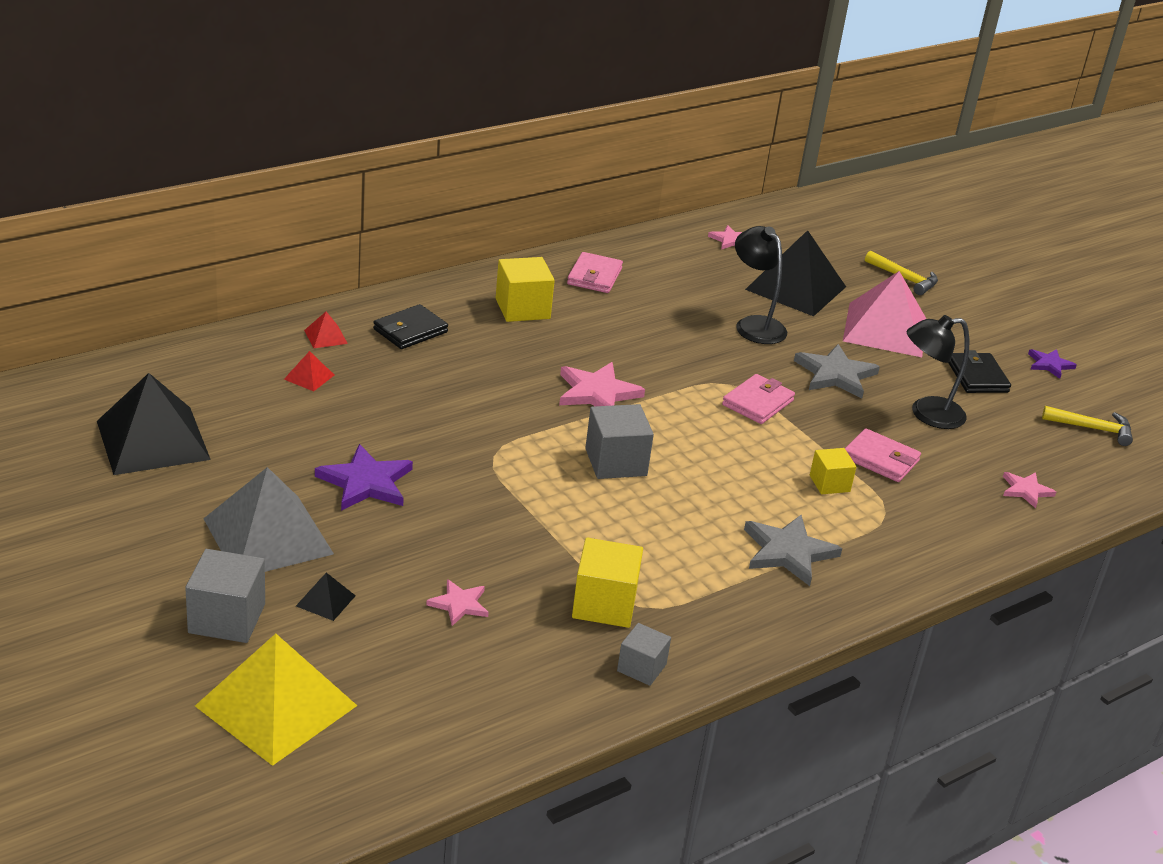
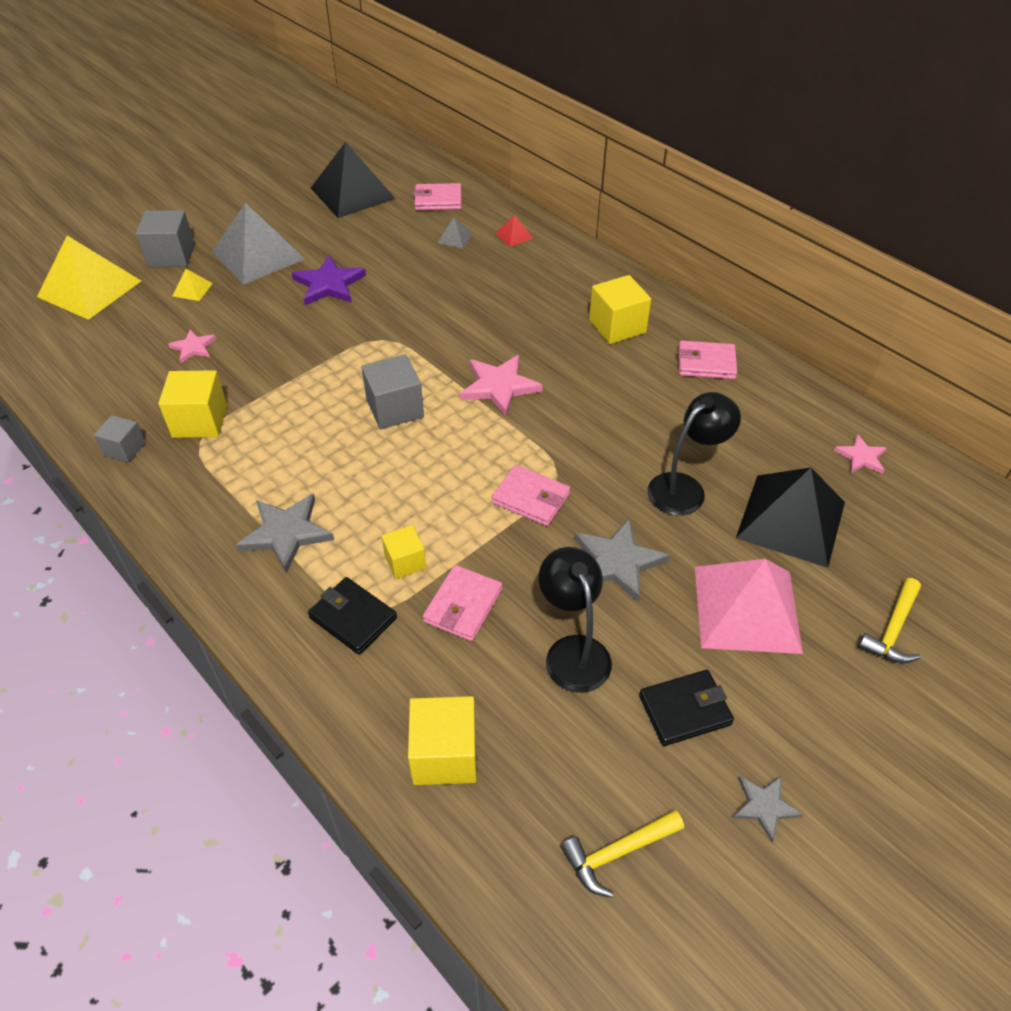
camera: 85 degrees right, 15 degrees up
red pyramid [284,351,334,391] -> grey pyramid [437,217,473,248]
black pyramid [296,573,356,621] -> yellow pyramid [173,269,213,301]
black wallet [373,304,448,349] -> black wallet moved to [308,577,397,655]
pink star [1003,472,1056,508] -> yellow cube [408,696,477,785]
purple star [1028,349,1077,379] -> grey star [732,775,803,842]
yellow hammer [1042,406,1133,446] -> yellow hammer turned 60 degrees clockwise [561,810,684,898]
none -> pink wallet [413,183,462,210]

